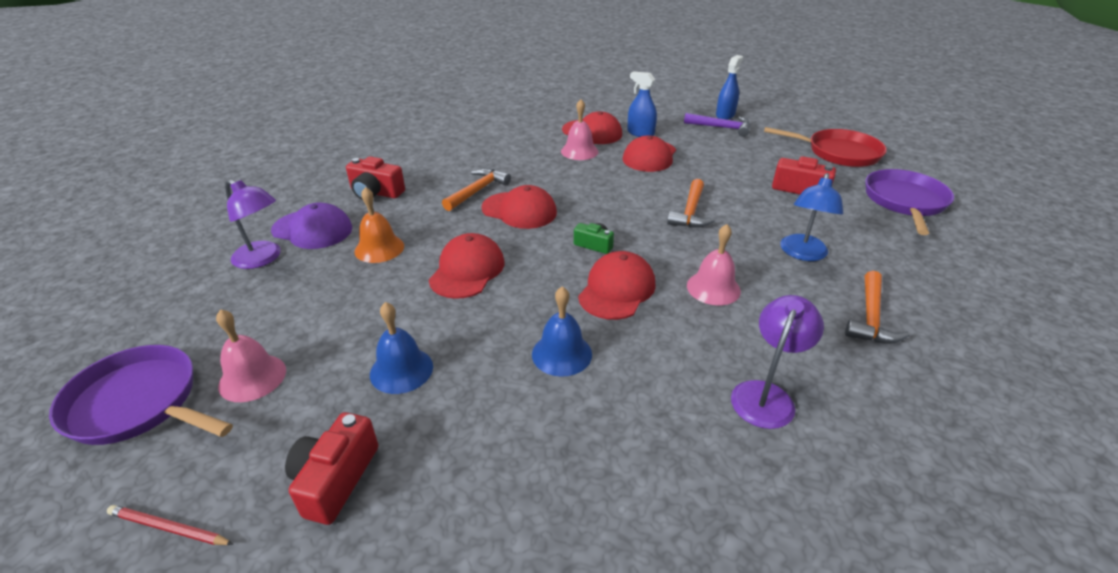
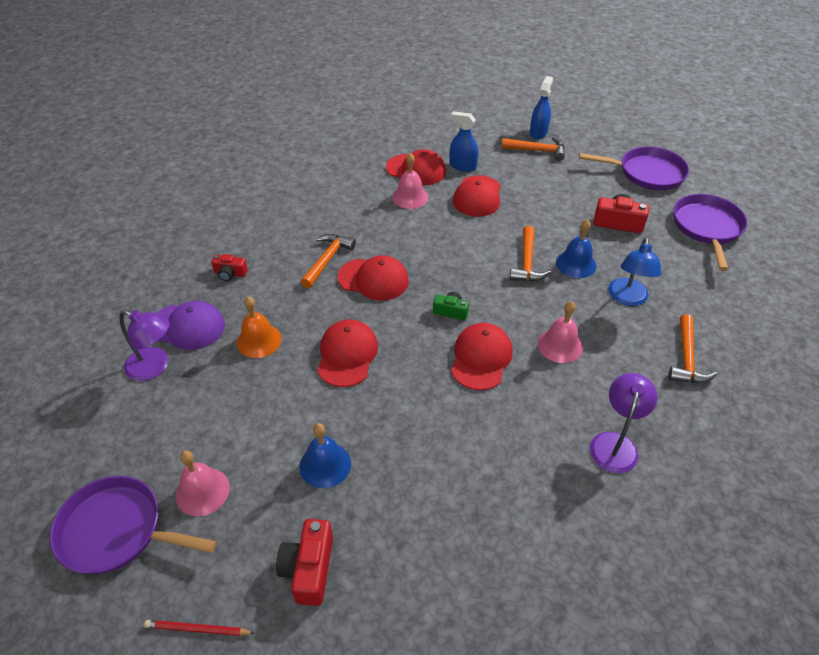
camera: 10 degrees left, 10 degrees up
red camera [346,156,405,200] -> red camera [211,254,248,281], size x0.62
blue bell [532,286,592,377] -> blue bell moved to [556,219,596,278]
purple hammer [684,113,750,137] -> orange hammer [502,137,565,161]
red pan [764,127,887,167] -> purple pan [579,146,689,190]

